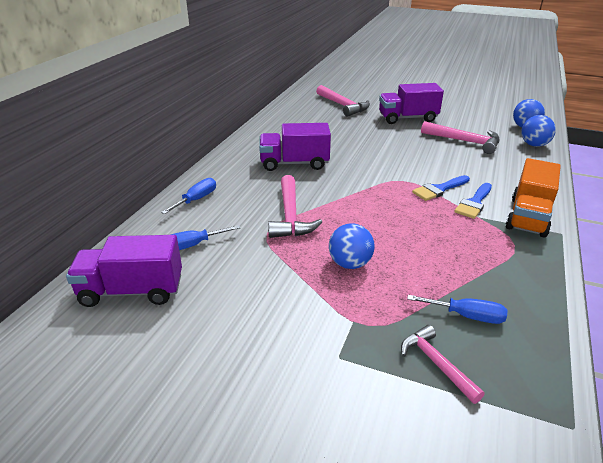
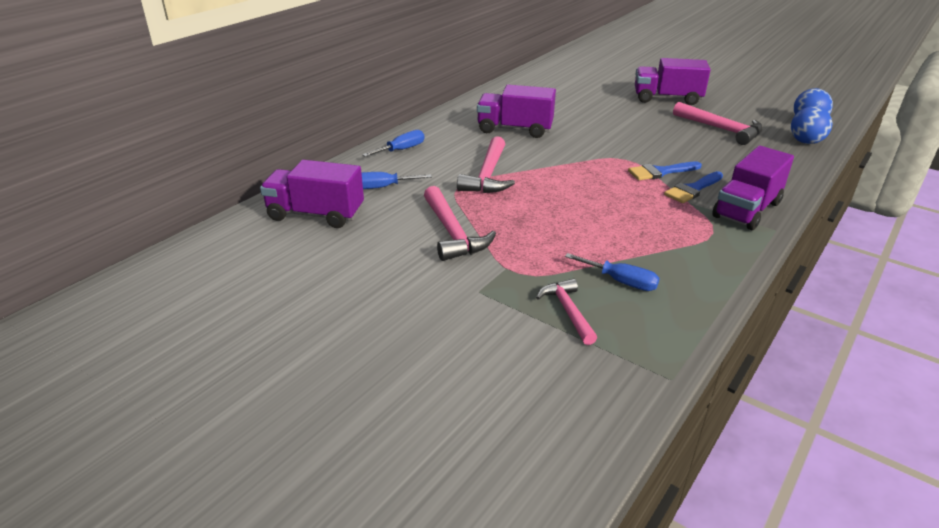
camera: 15 degrees right, 0 degrees up
pink hammer [316,85,370,117] -> pink hammer moved to [424,186,496,261]
blue ball [329,223,375,269] -> none
orange truck [506,158,561,237] -> purple truck [712,146,794,230]

